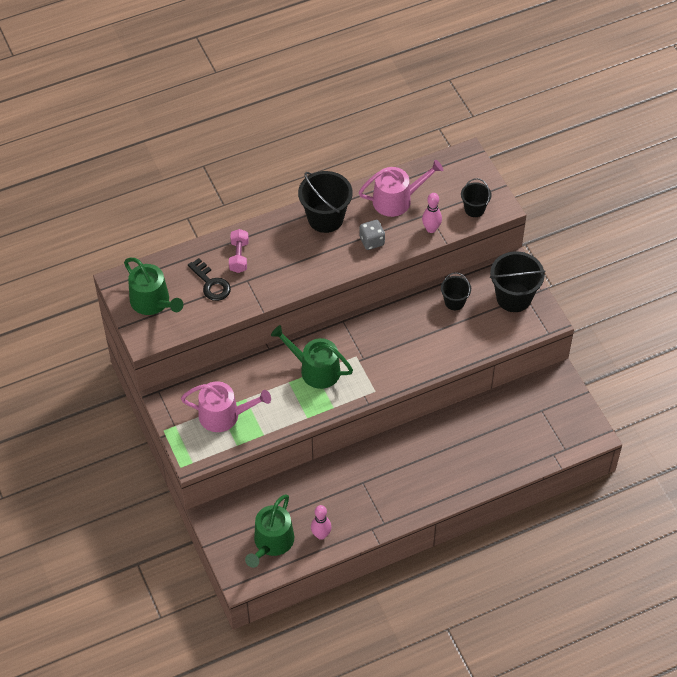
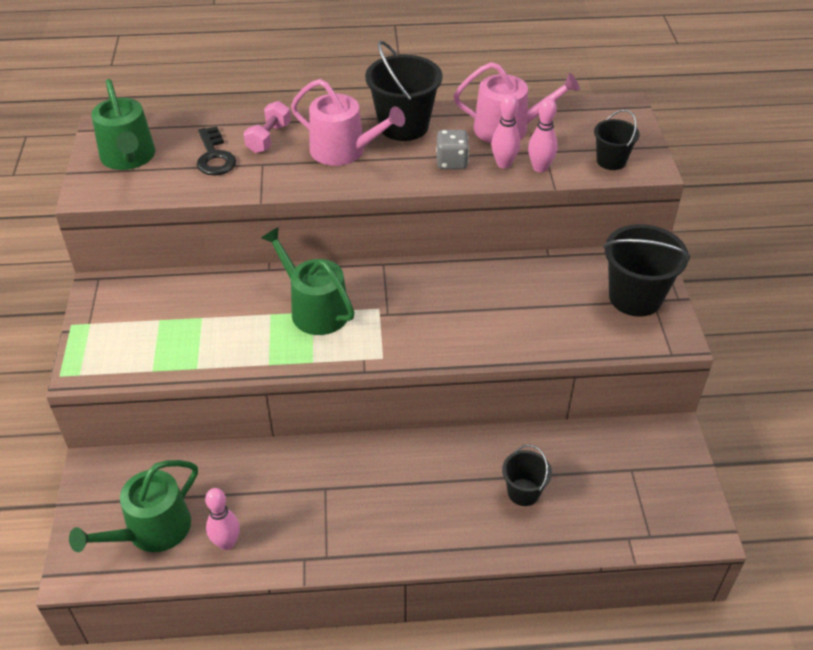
camera: 20 degrees right, 10 degrees down
pink watering can [181,381,271,432] -> pink watering can moved to [291,79,405,166]
black bucket [441,272,471,310] -> black bucket moved to [502,445,552,506]
none -> pink bowling pin [491,94,520,169]

